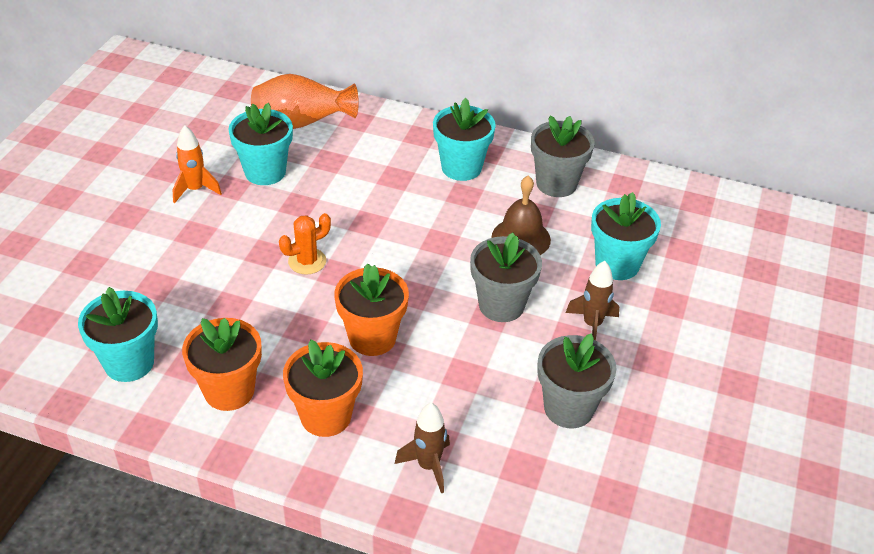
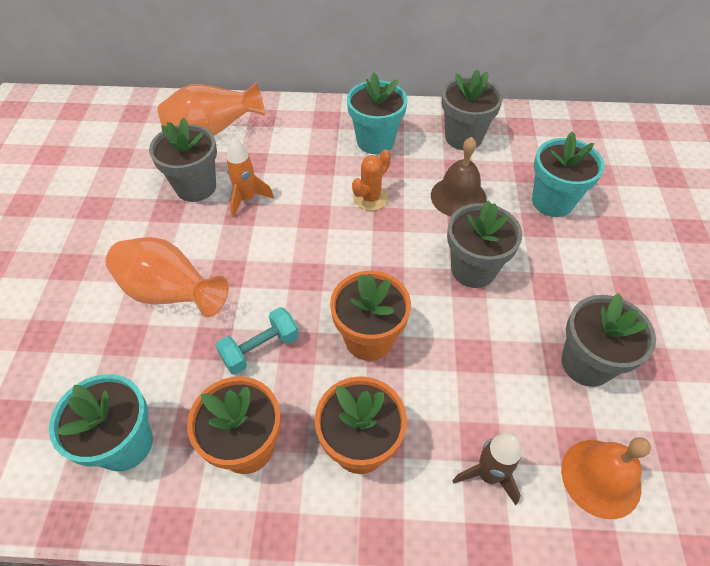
camera: 15 degrees left, 10 degrees up
orange rocket [173,125,222,203] -> orange rocket moved to [226,137,274,217]
turquoise flower pot [228,103,293,185] -> grey flower pot [149,118,217,202]
orange cactus [279,213,331,275] -> orange cactus moved to [352,149,391,211]
brown rocket [566,261,619,340] -> none
none -> orange vase [106,237,229,317]
none -> turquoise dumbbell [215,307,299,375]
none -> orange bell [561,437,651,519]

